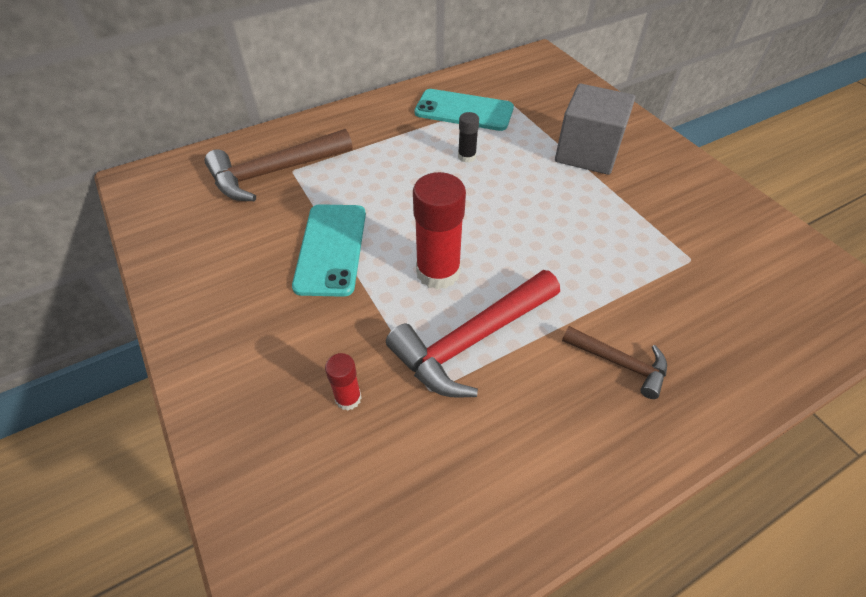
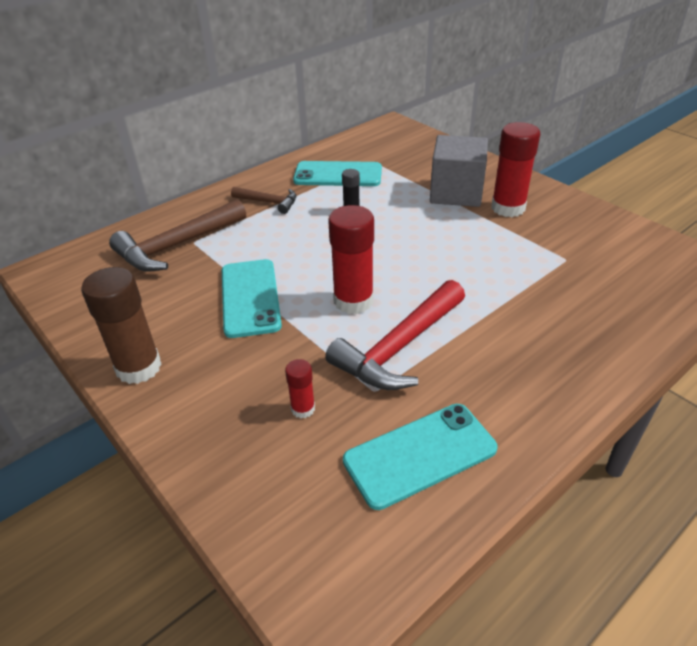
camera: 10 degrees left, 10 degrees down
brown hammer [562,326,667,399] -> brown hammer moved to [231,187,297,214]
none -> brown glue stick [81,267,162,384]
none -> turquoise phone [343,404,498,510]
none -> red glue stick [491,122,540,217]

